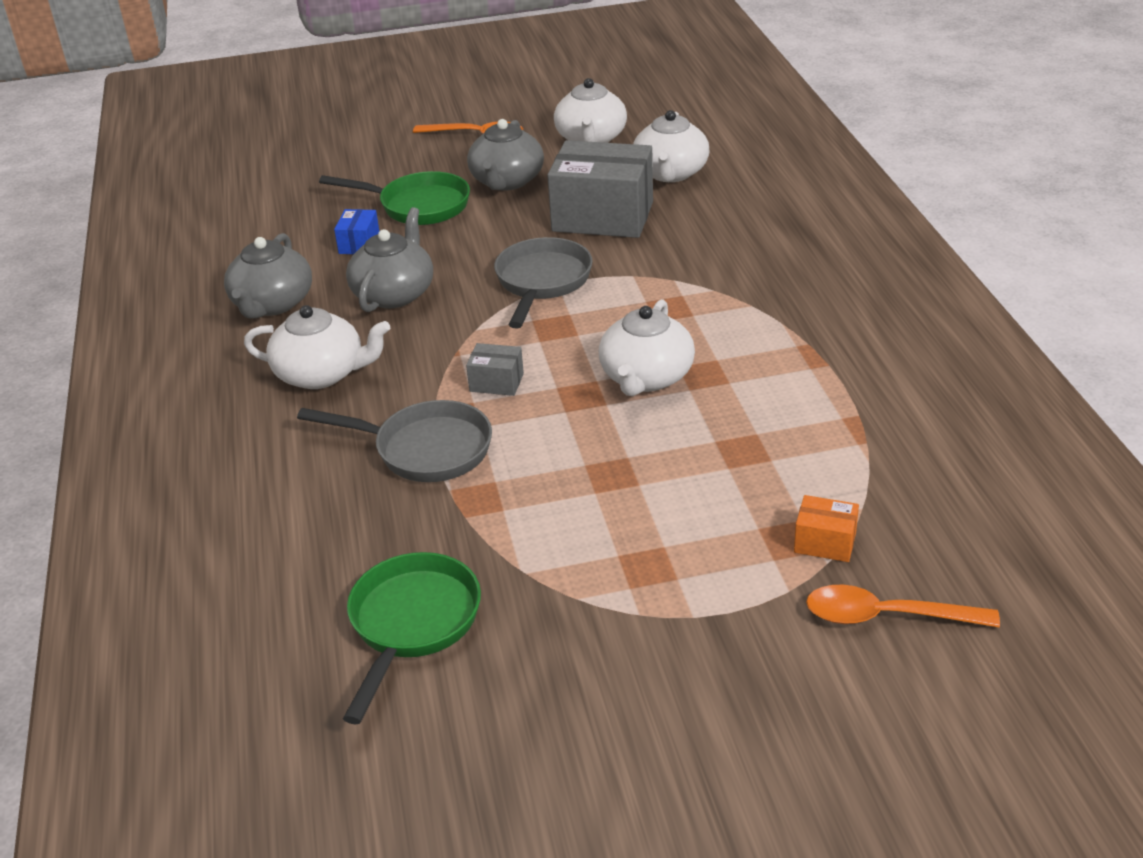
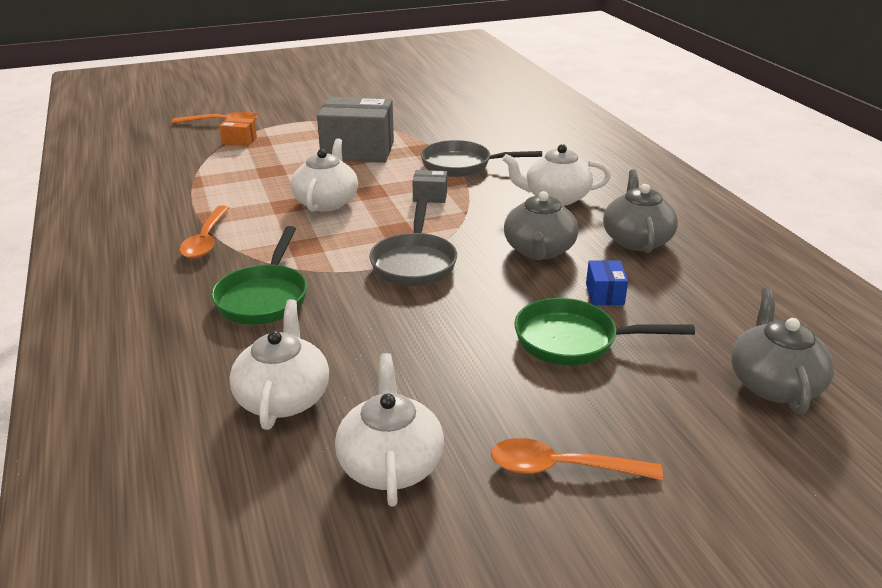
camera: 170 degrees right, 5 degrees down
green pan [343,552,481,724] -> green pan moved to [211,226,307,325]
grey teapot [467,119,544,191] -> grey teapot moved to [731,288,834,414]
grey box [548,140,653,238] -> grey box moved to [317,97,394,163]
none -> orange spoon [179,206,229,258]

